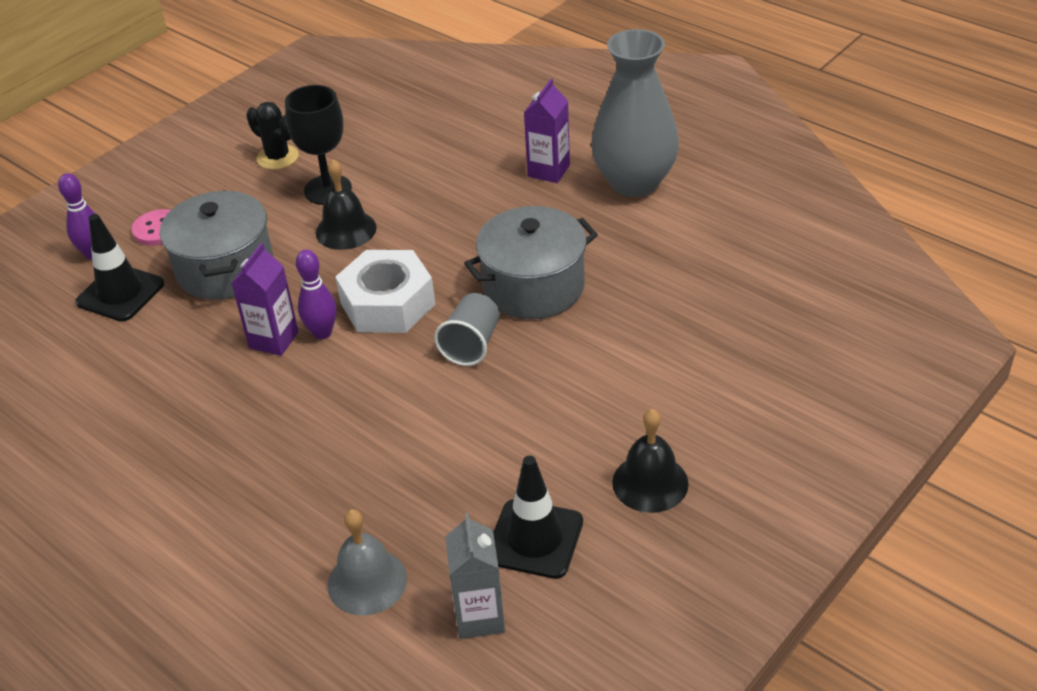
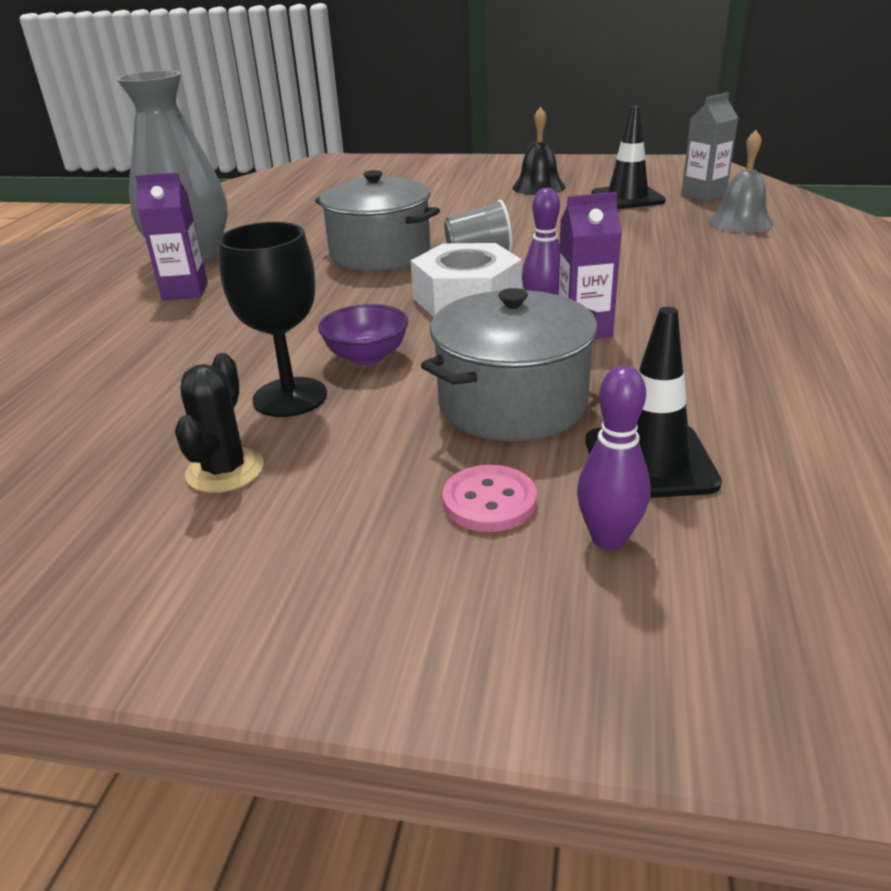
camera: 120 degrees left, 10 degrees down
black bell [316,159,377,250] -> purple bowl [318,304,408,365]

